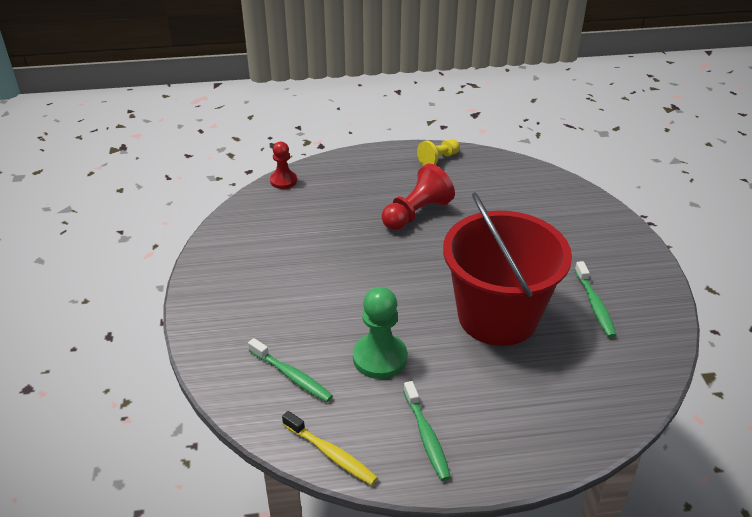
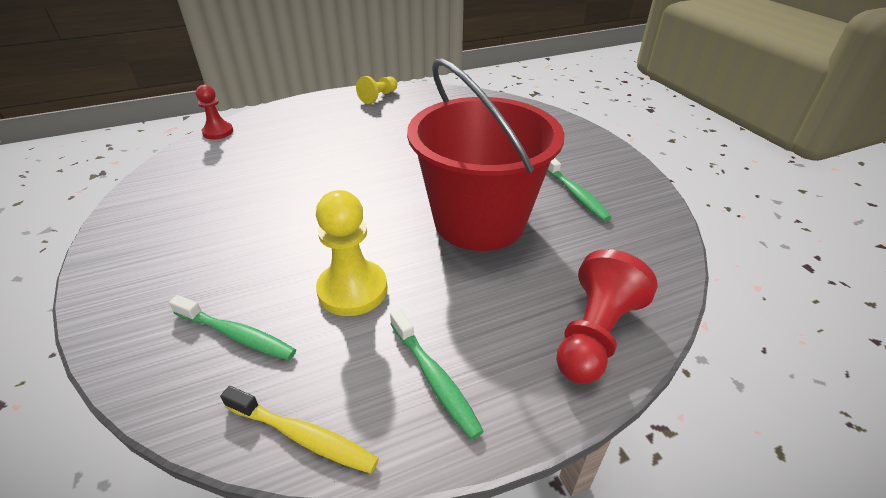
camera: 15 degrees left, 0 degrees up
green pawn [353,287,407,379] -> yellow pawn [316,190,387,316]
red pawn [381,164,455,230] -> red pawn moved to [556,249,657,384]

